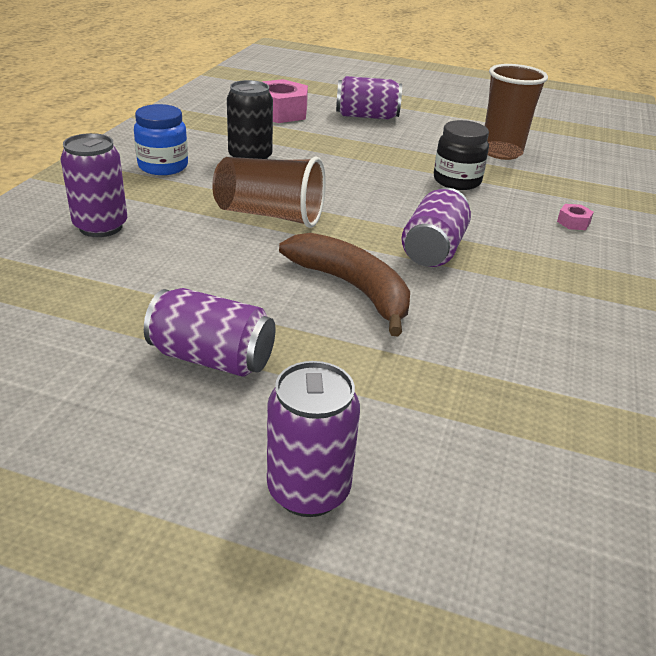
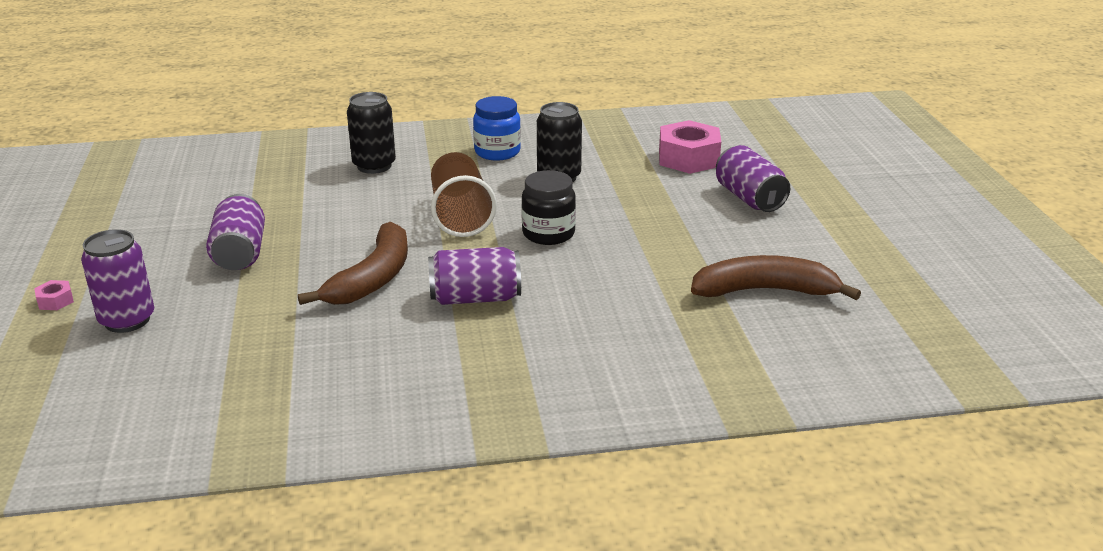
camera: 65 degrees right, 5 degrees down
purple can [61,133,127,237] -> black can [347,92,396,174]
black jar [434,120,489,190] -> black jar moved to [521,170,576,245]
brown cup [485,64,548,160] -> brown banana [691,255,861,300]
pink nut [557,204,594,230] -> pink nut moved to [34,280,74,310]

